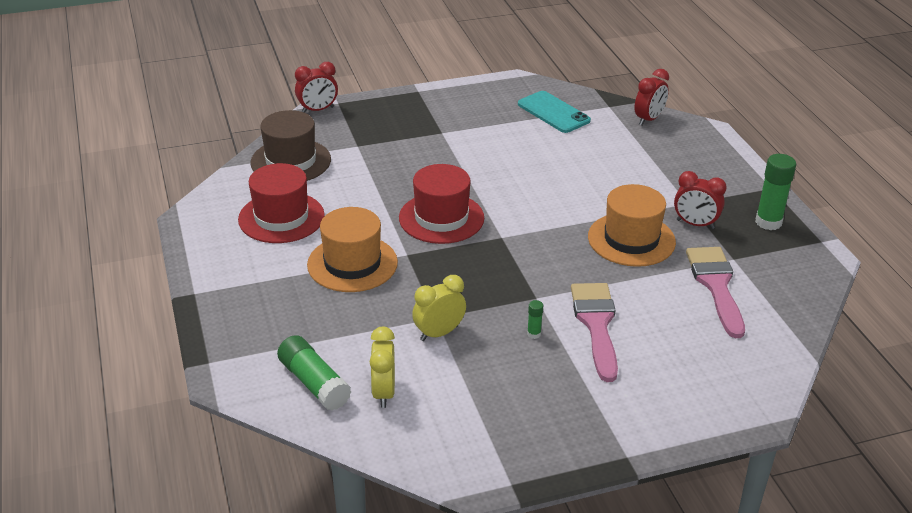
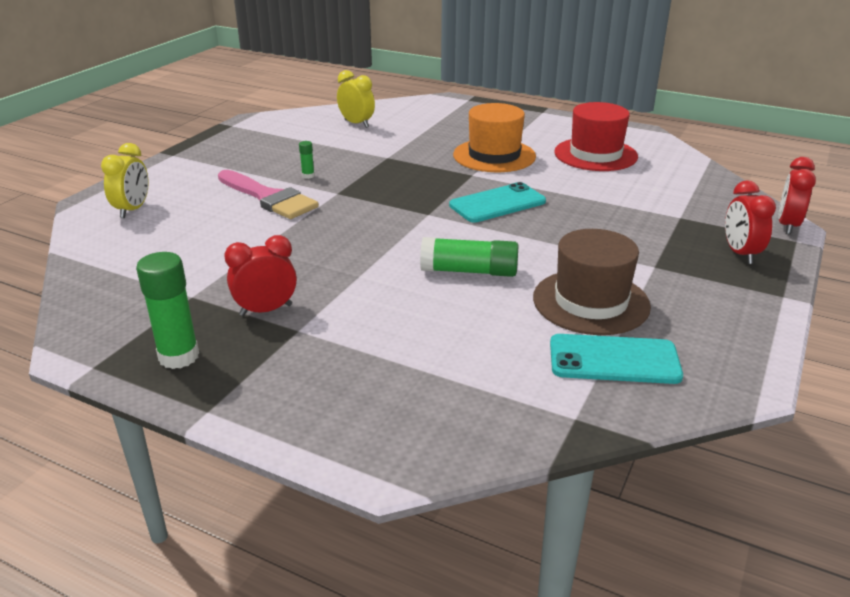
camera: 135 degrees right, 5 degrees down
brown hat [250,110,331,181] -> brown hat moved to [533,229,651,335]
green glue stick [277,335,351,411] -> green glue stick moved to [420,237,518,277]
red hat [399,164,484,244] -> turquoise phone [449,182,546,222]
yellow clock [412,275,466,341] -> yellow clock moved to [101,143,149,218]
orange hat [588,184,676,267] -> none
red clock [634,69,669,125] -> red clock moved to [725,180,776,264]
pink brush [686,247,745,338] -> none

